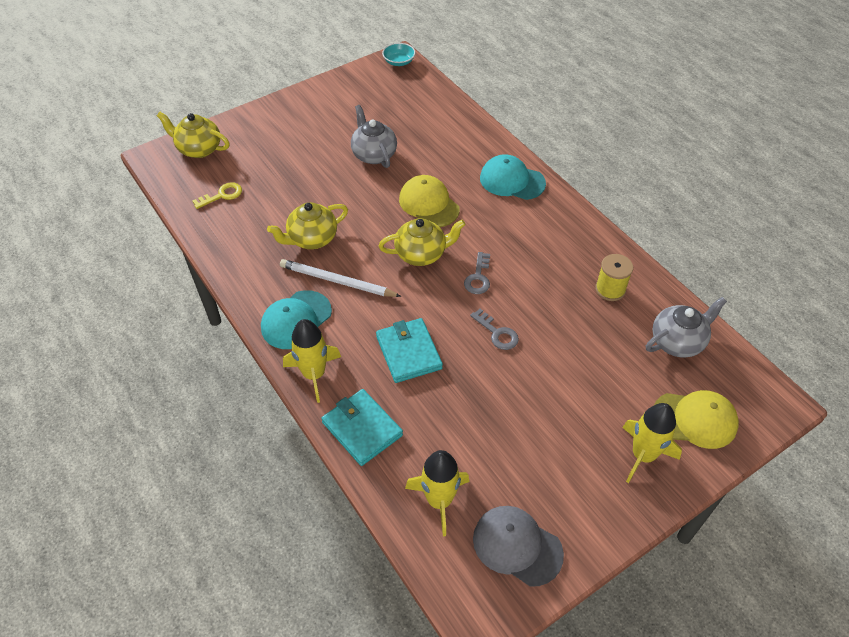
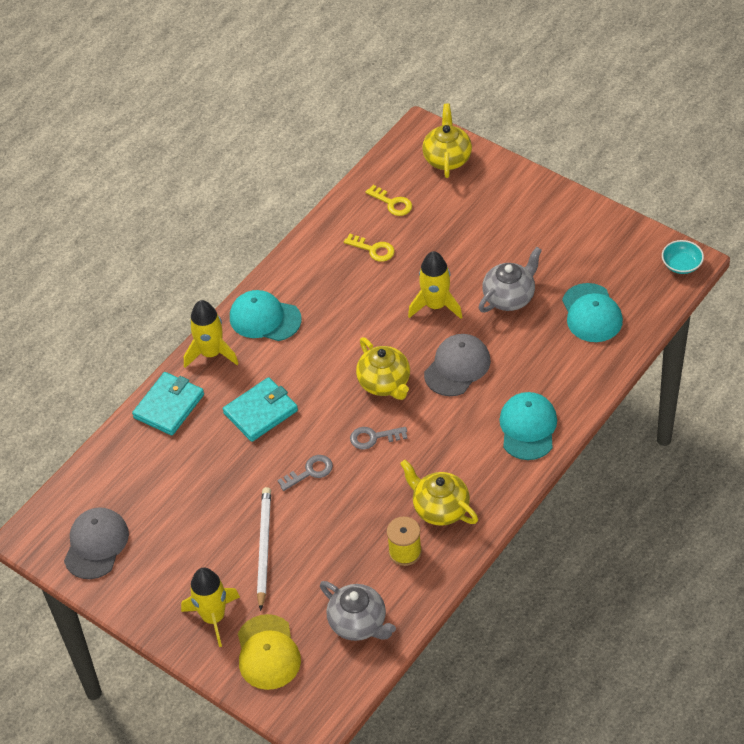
camera: 75 degrees right, 0 degrees up
yellow teapot [267,202,348,249] -> yellow teapot moved to [400,460,478,526]
white pencil [280,259,401,297] -> white pencil moved to [257,487,271,611]
yellow cap [399,175,460,227] -> grey cap [424,334,491,396]
yellow rocket [405,450,470,536] -> yellow rocket moved to [408,251,462,319]
grey key [470,309,519,350] -> grey key turned 150 degrees counterclockwise [277,455,333,491]
none -> yellow key [344,234,395,262]
none -> turquoise cap [562,283,623,342]

